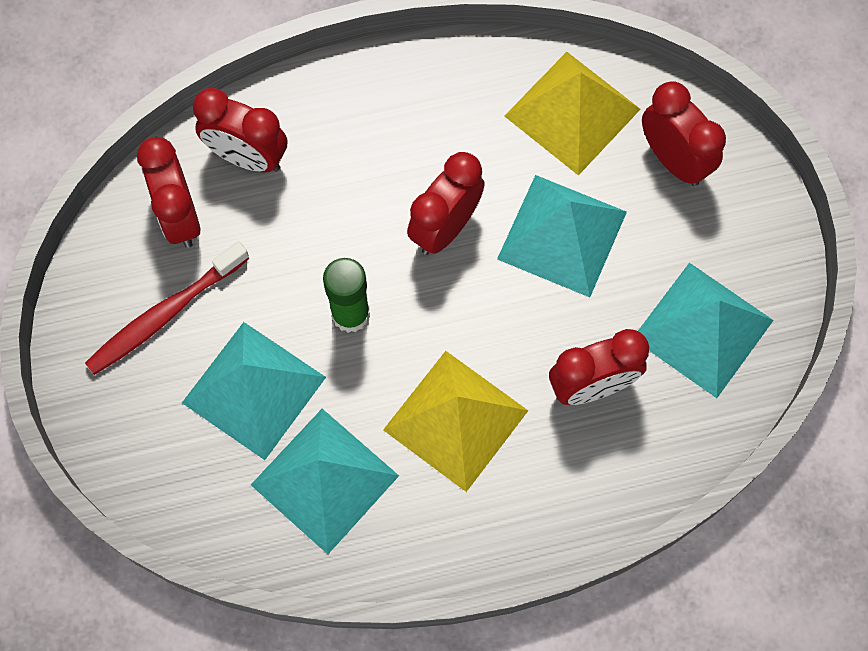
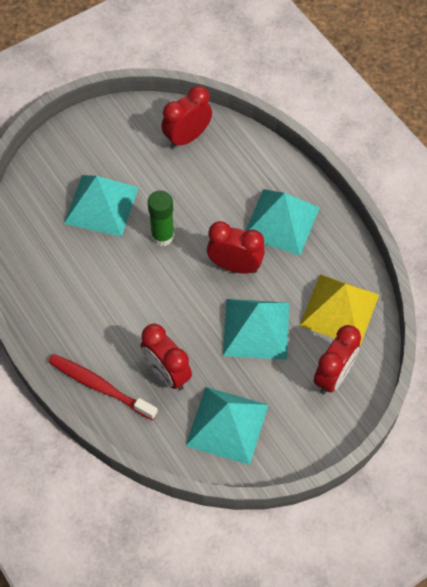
camera: 70 degrees right, 10 degrees down
red toothbrush [85,241,249,375] -> red toothbrush moved to [48,354,158,420]
red clock [193,88,287,172] -> none
turquoise pyramid [251,409,399,554] -> turquoise pyramid moved to [245,189,320,256]
yellow pyramid [383,351,528,492] -> none

